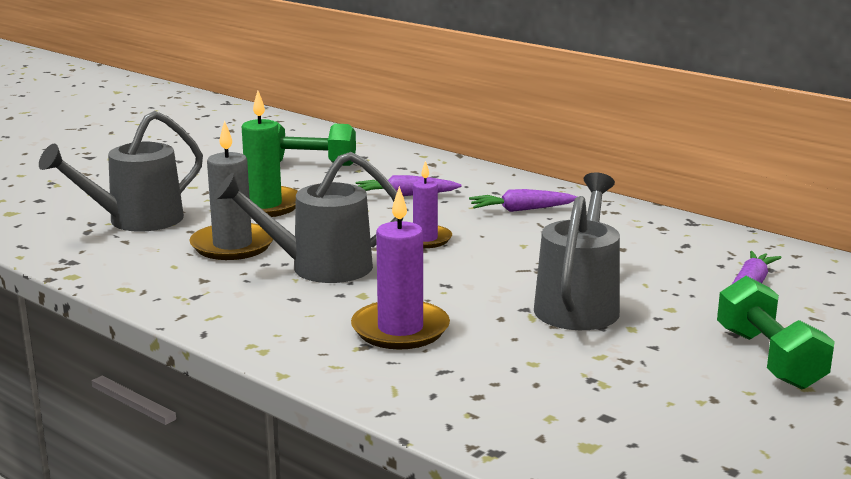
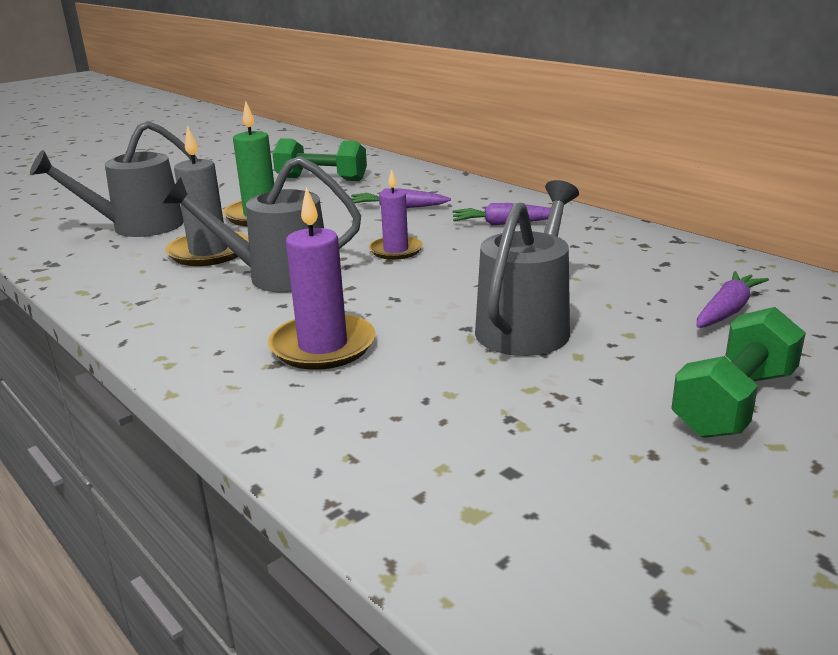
camera: 10 degrees right, 5 degrees up
green dumbbell [717,276,835,389] -> green dumbbell turned 45 degrees clockwise [671,307,806,438]

